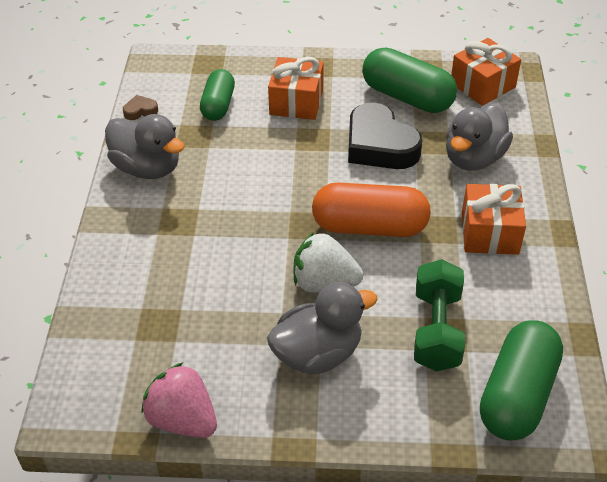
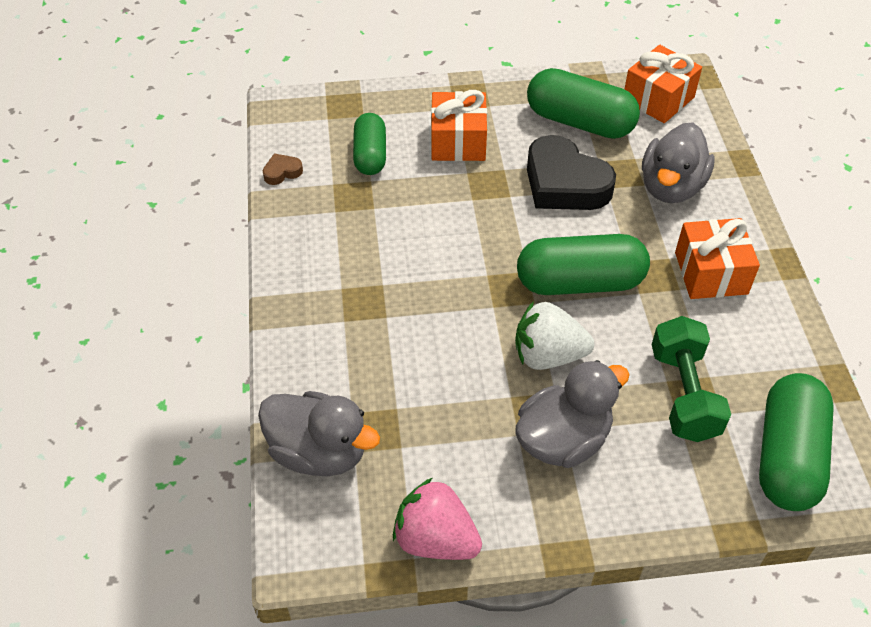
camera: 10 degrees left, 5 degrees up
grey duck [105,114,185,179] -> grey duck moved to [258,391,380,476]
orange capsule [312,183,431,237] -> green capsule [517,234,650,295]

